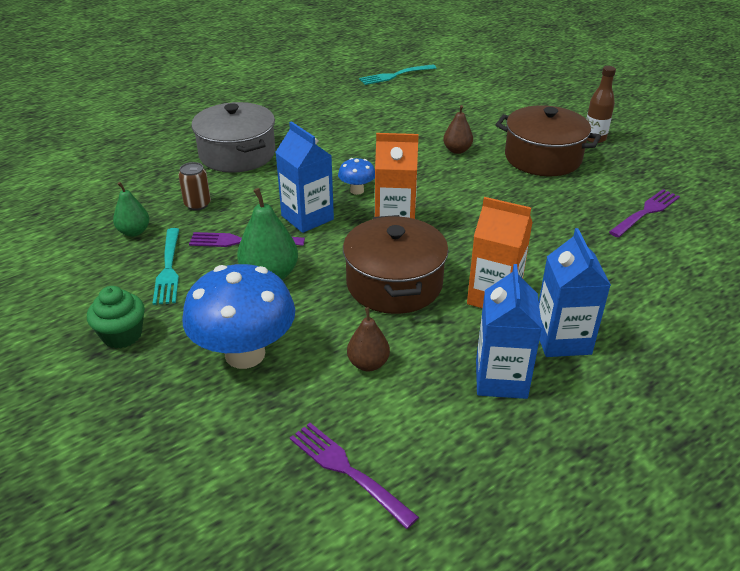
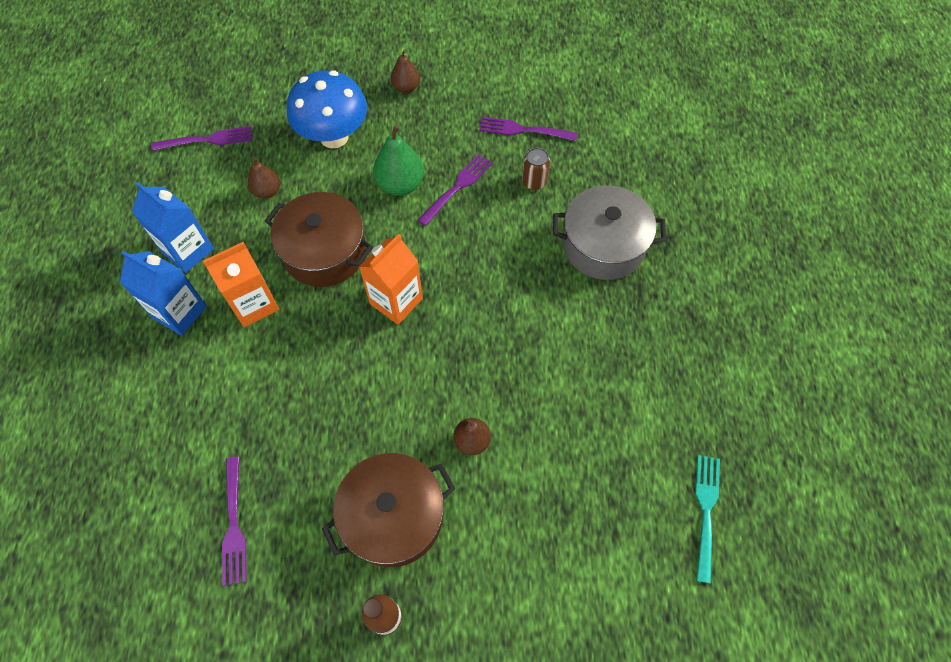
camera: 125 degrees right, 25 degrees up
green cupcake [87,286,145,349] -> brown pear [391,50,420,93]
green pear [113,182,149,237] -> purple fork [479,117,578,141]
turquoise fork [153,228,179,305] -> none
blue carton [276,121,334,233] -> none
blue mushroom [338,158,375,195] -> none

